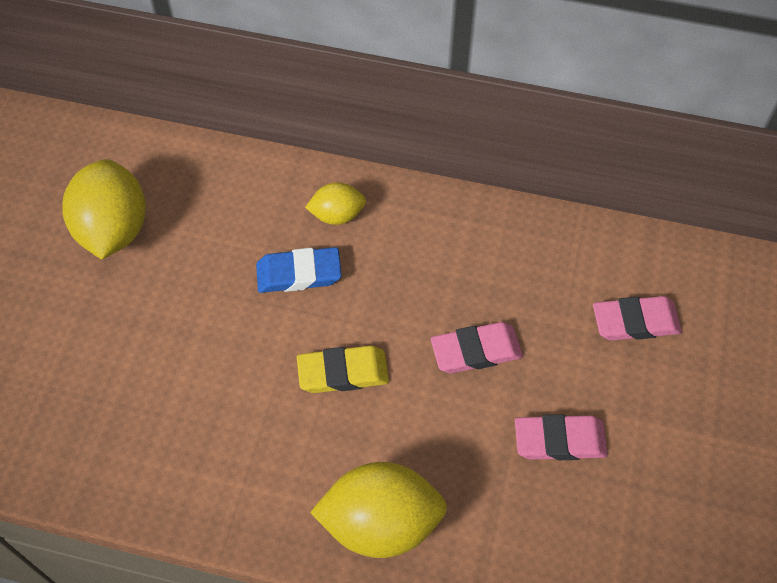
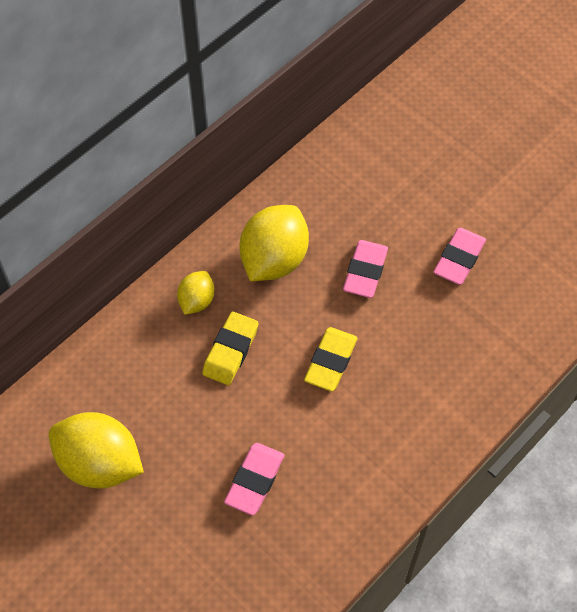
camera: 60 degrees left, 0 degrees up
blue eraser [256,247,342,293] -> yellow eraser [202,312,258,385]
yellow lemon [310,462,447,558] -> yellow lemon moved to [239,205,309,281]
pink eraser [593,296,682,341] -> pink eraser moved to [224,443,284,516]

